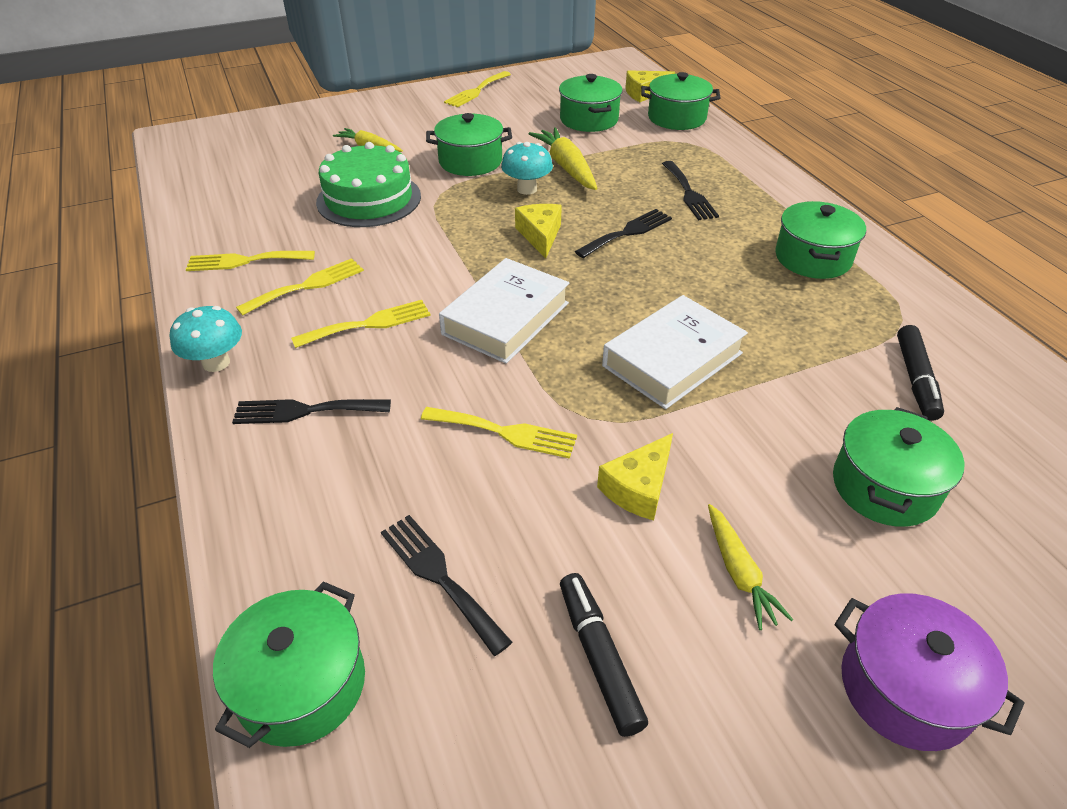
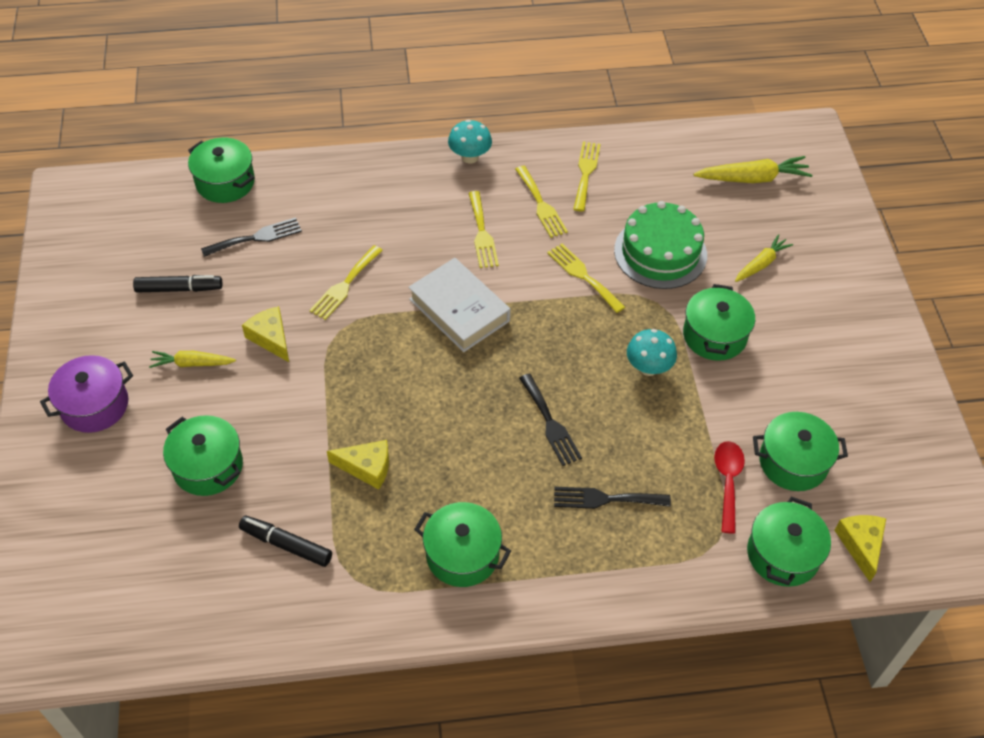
camera: 105 degrees right, 10 degrees up
black fork [232,399,391,424] -> none
yellow fork [444,71,511,108] -> yellow fork moved to [547,244,625,313]
yellow cheese [515,204,562,258] -> yellow cheese moved to [327,440,389,490]
yellow carrot [529,127,598,190] -> yellow carrot moved to [693,156,813,183]
white book [602,295,748,409] -> none
none -> red spoon [714,441,745,534]

